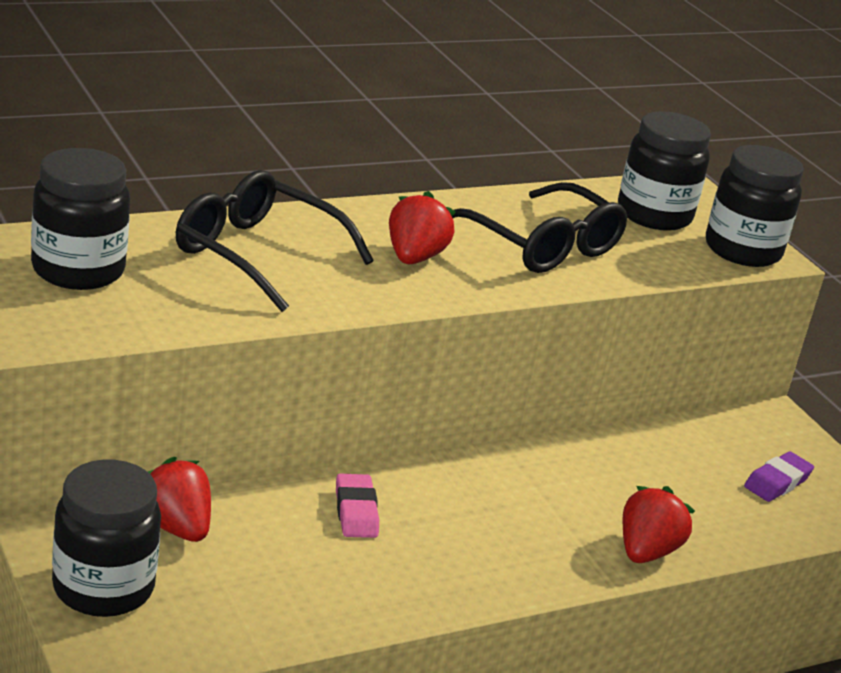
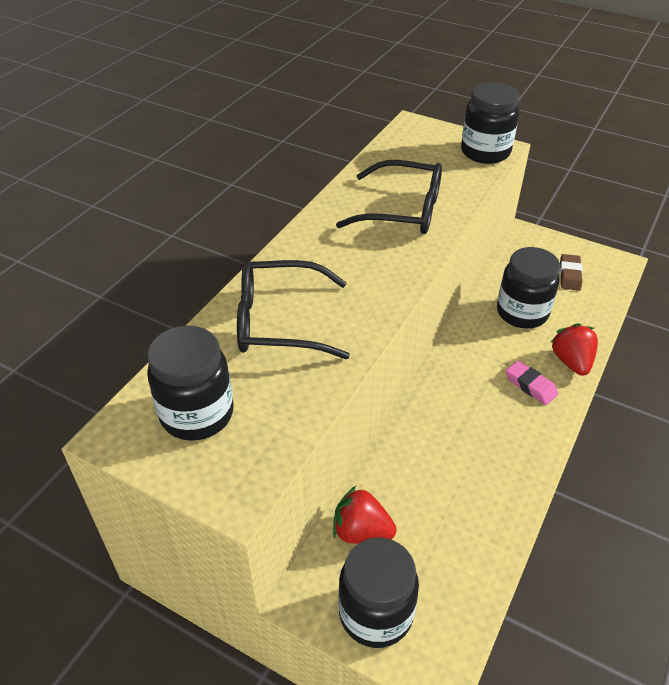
camera: 30 degrees left, 15 degrees up
pink eraser [336,473,379,538] -> pink eraser moved to [506,360,558,405]
red strawberry [389,191,456,264] -> none
black jar [618,111,711,231] -> black jar moved to [497,247,560,328]
purple eraser [744,452,814,502] -> brown eraser [559,254,583,291]

